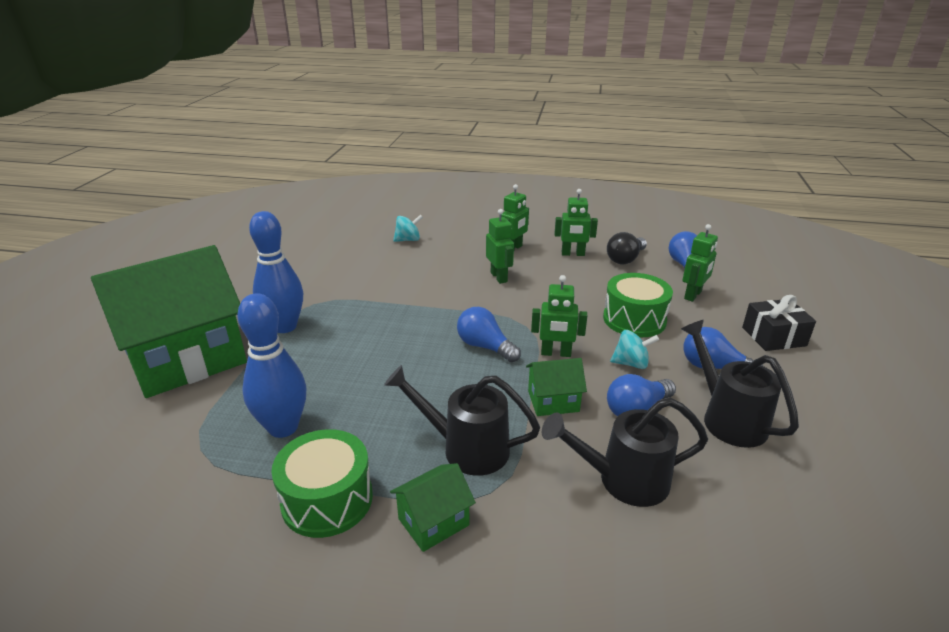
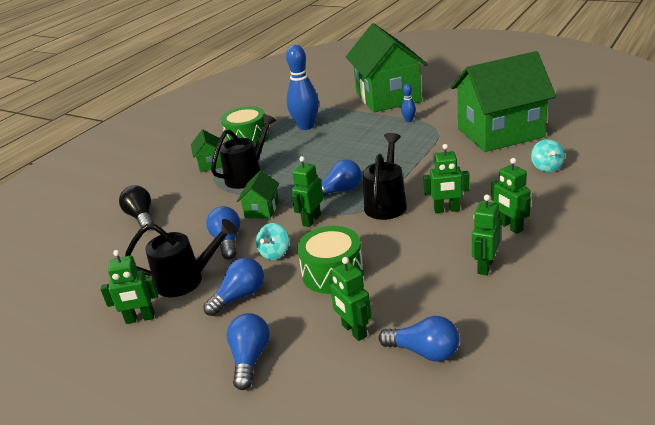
camera: 115 degrees right, 0 degrees up
blue bowling pin [249,211,303,333] -> blue bowling pin [401,84,416,122], size x0.45
black watering can [542,397,708,507] -> black watering can moved to [363,133,407,220]
black light bulb [607,232,647,264] -> black light bulb moved to [119,185,154,230]
black gift [742,295,816,351] -> blue light bulb [227,313,270,390]
none -> green robot [100,250,158,324]
none -> green house [451,51,556,152]

